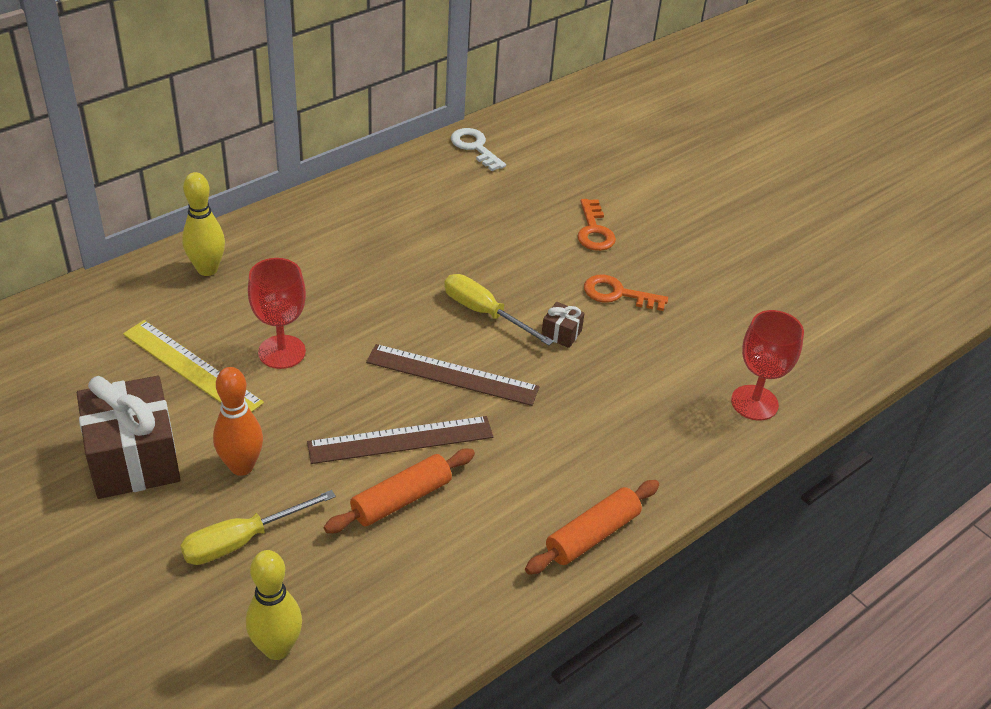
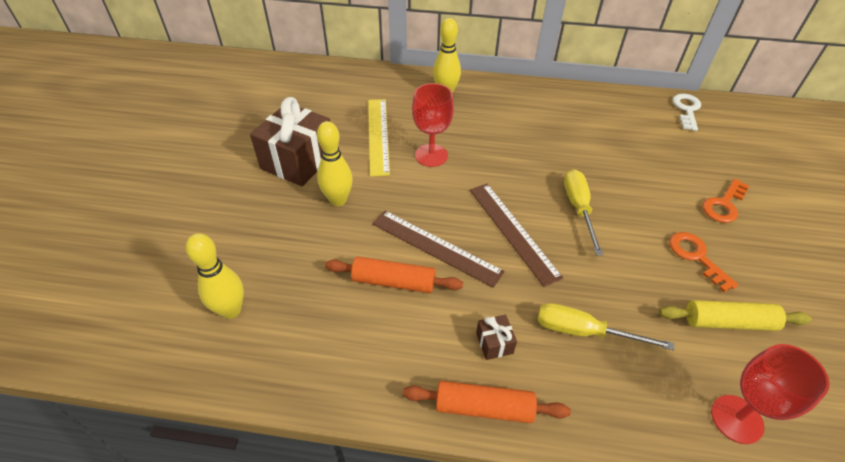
camera: 50 degrees right, 5 degrees up
yellow screwdriver [180,490,336,565] -> yellow screwdriver moved to [538,303,674,350]
orange bowling pin [213,367,263,476] -> yellow bowling pin [317,121,353,206]
brown gift [542,302,585,348] -> brown gift moved to [476,315,517,360]
none -> yellow rolling pin [659,300,812,331]

